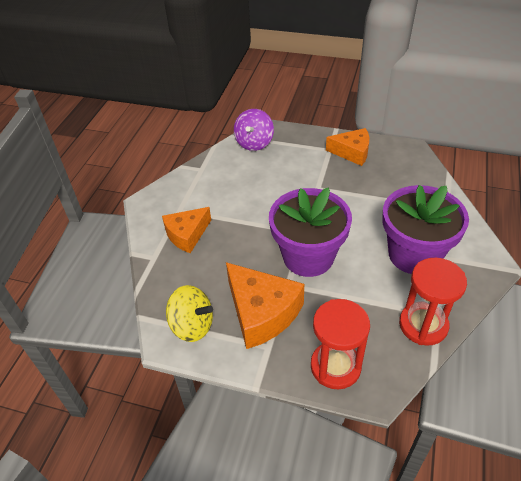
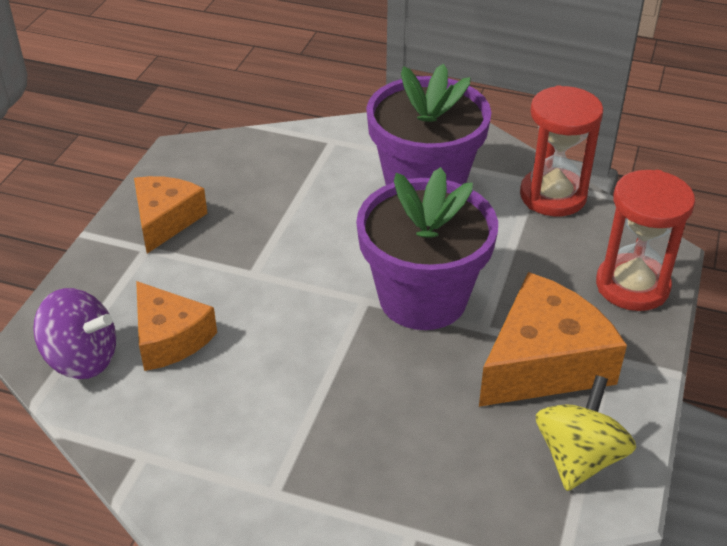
camera: 90 degrees left, 5 degrees down
orange cheese [162,207,211,253] -> orange cheese moved to [136,281,217,371]

